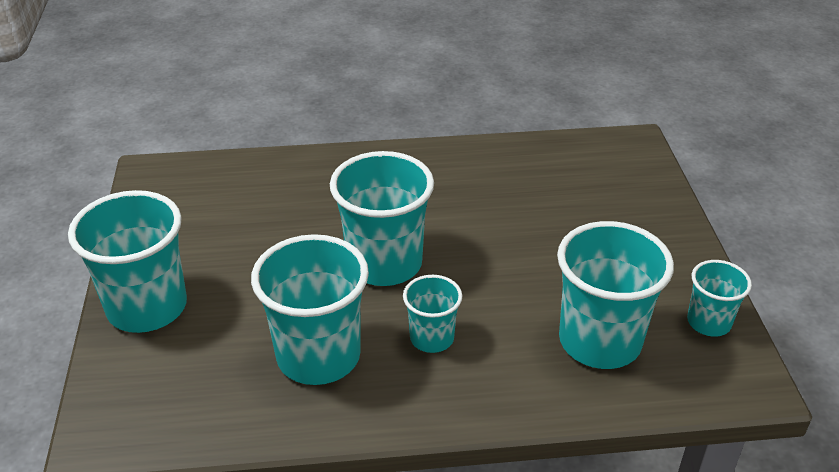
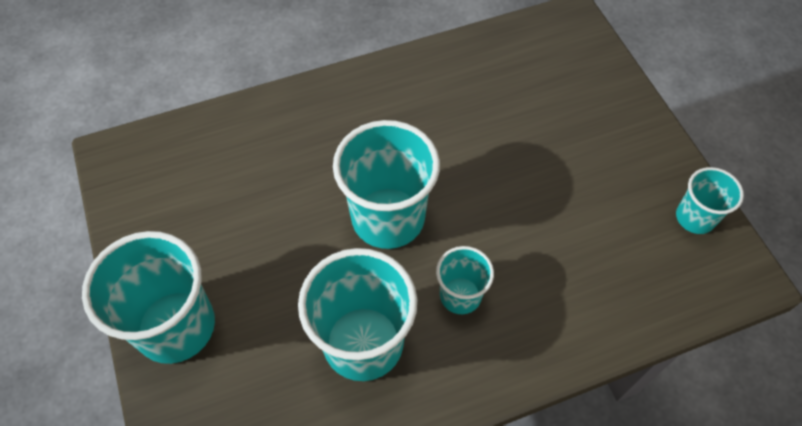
camera: 15 degrees left, 20 degrees up
turquoise cup [557,221,674,369] -> none

